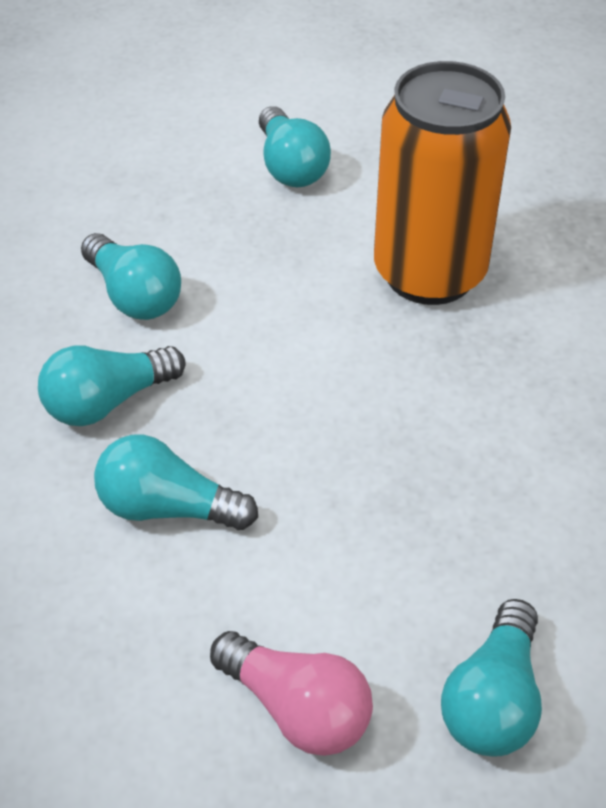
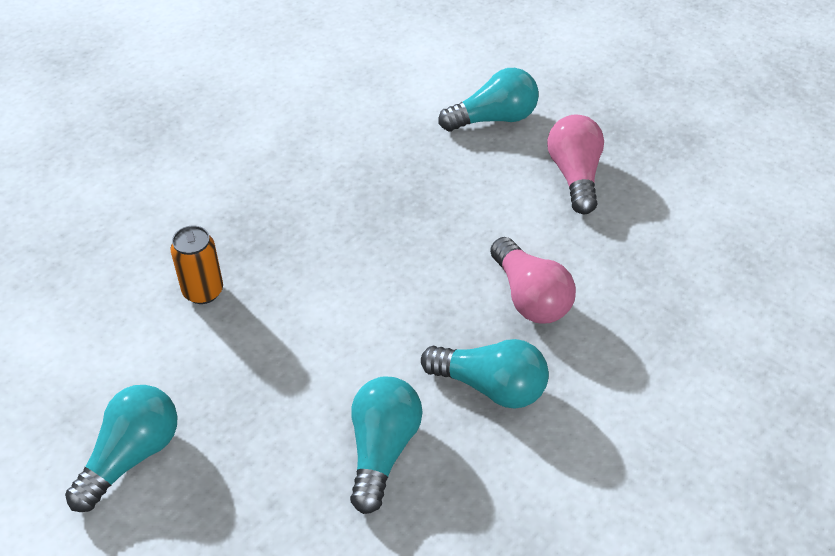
camera: 130 degrees left, 0 degrees up
turquoise light bulb [94,435,258,530] -> pink light bulb [490,237,576,323]
orange can [374,61,511,305] -> orange can [170,226,223,304], size x0.42

